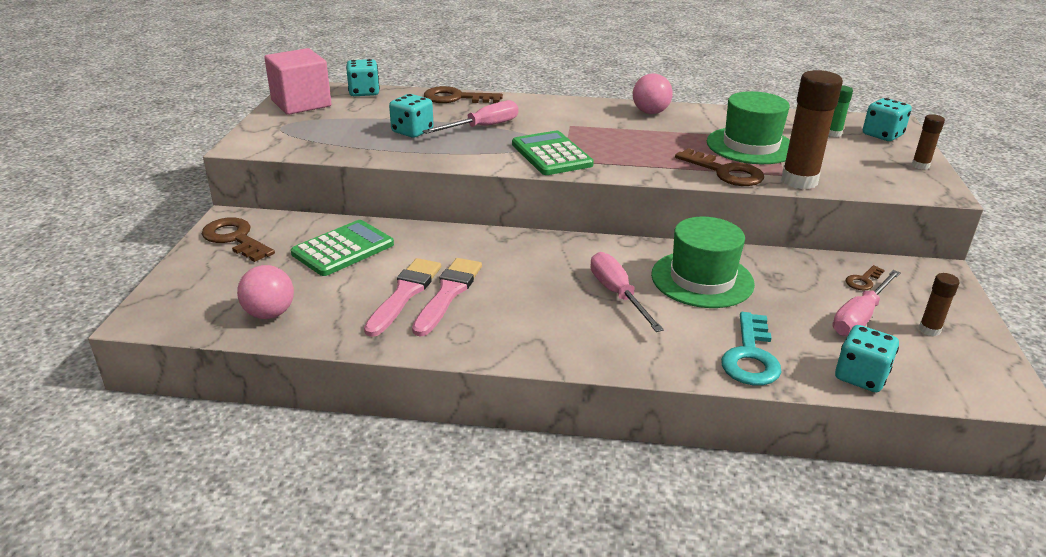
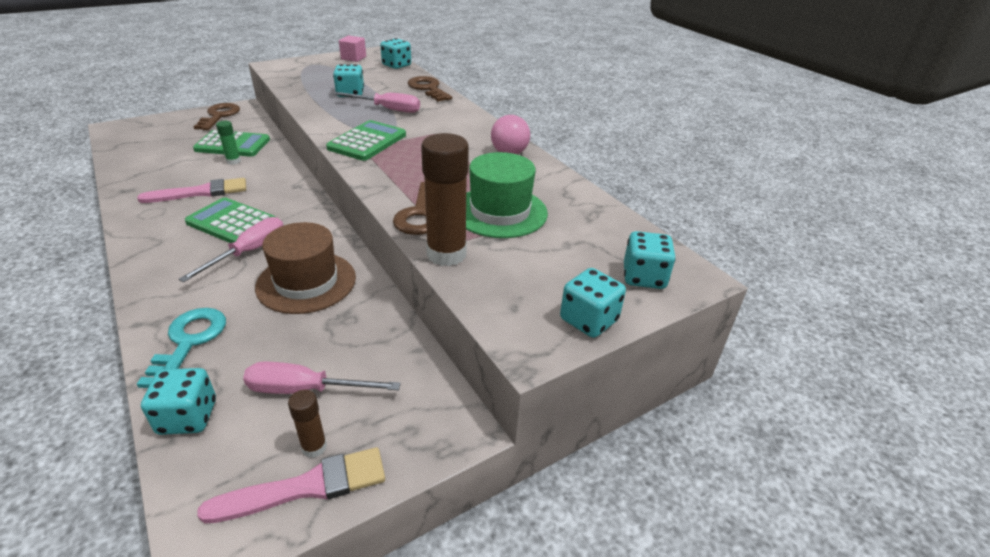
camera: 50 degrees right, 5 degrees up
pink ball [237,265,294,319] -> none
pink cube [264,48,331,115] -> pink cube [339,35,366,62], size x0.55
pink brush [364,258,441,337] -> pink brush moved to [197,447,385,523]
green hat [651,217,755,308] -> brown hat [255,222,356,314]
turquoise key [721,312,782,385] -> turquoise key turned 120 degrees clockwise [137,308,226,388]
green glue stick [828,86,853,137] -> green glue stick moved to [216,121,241,165]
brown key [846,265,885,290] -> none
brown glue stick [912,114,945,170] -> turquoise dice [560,268,626,338]
none -> green calculator [185,197,276,243]

